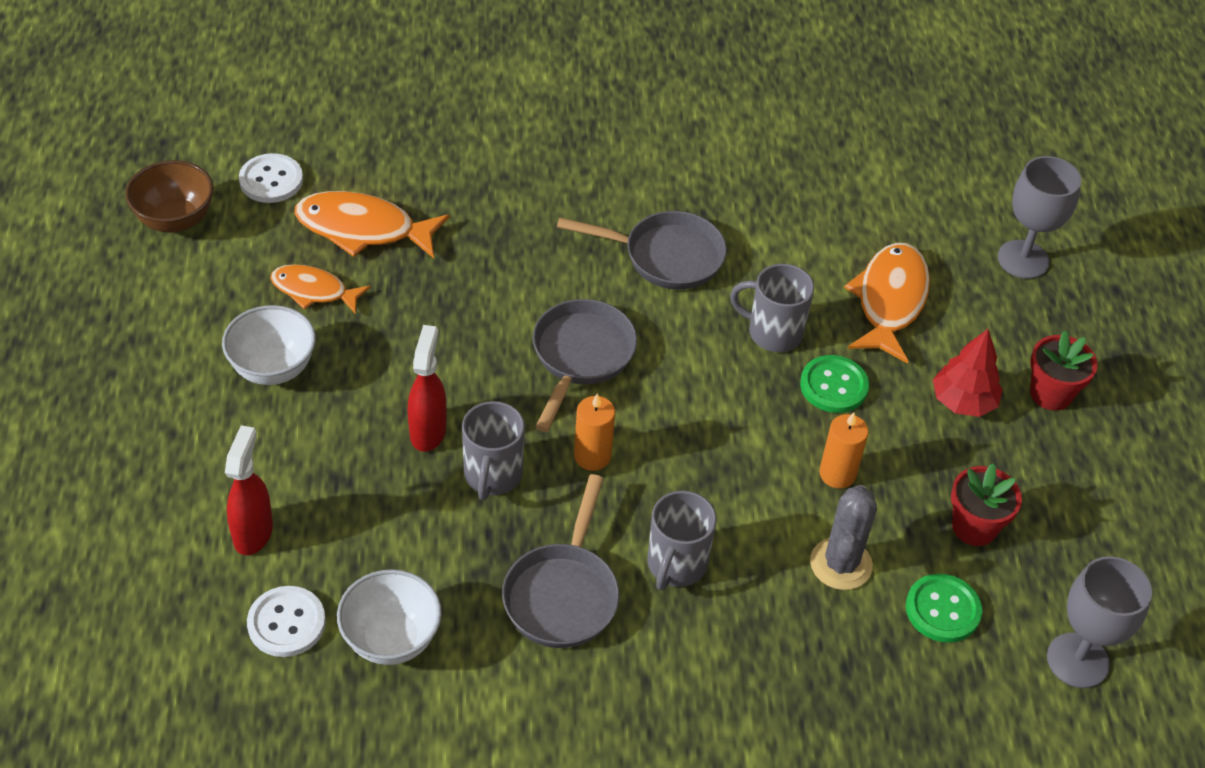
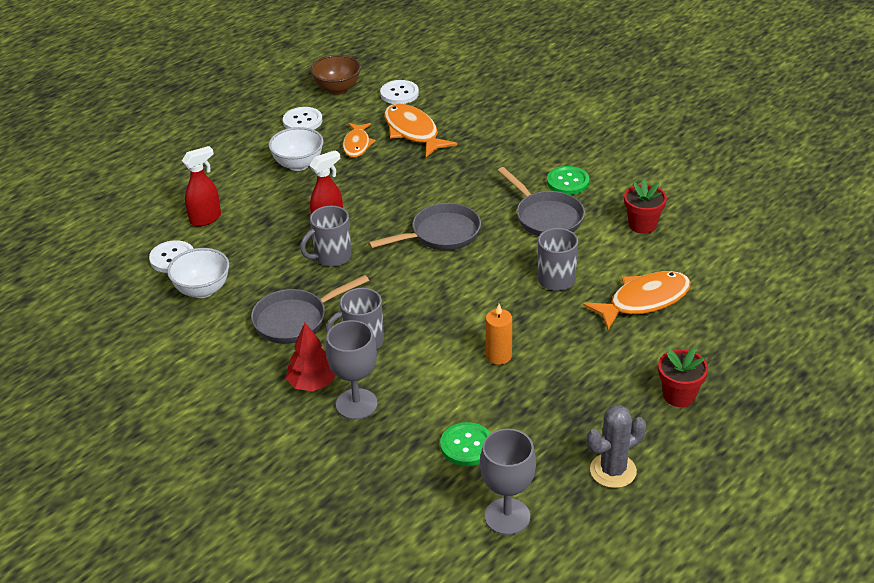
camera: 50 degrees right, 10 degrees down
orange fish [270,264,371,314] -> orange fish turned 150 degrees counterclockwise [343,123,376,158]
orange candle [574,393,615,471] -> none
green button [800,355,869,413] -> green button moved to [547,166,589,195]
grey cactus [810,485,877,590] -> grey cactus moved to [587,405,646,488]
red tree [933,329,1003,417] -> red tree moved to [286,323,336,391]
red flower pot [951,463,1022,546] -> red flower pot moved to [624,179,667,234]
grey goblet [998,156,1081,279] -> grey goblet moved to [326,320,378,420]
none -> white button [283,107,322,130]

